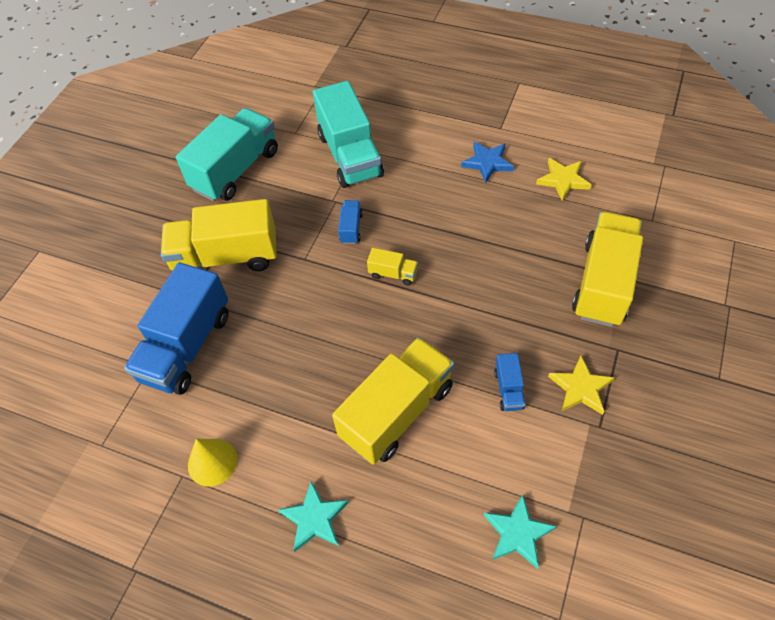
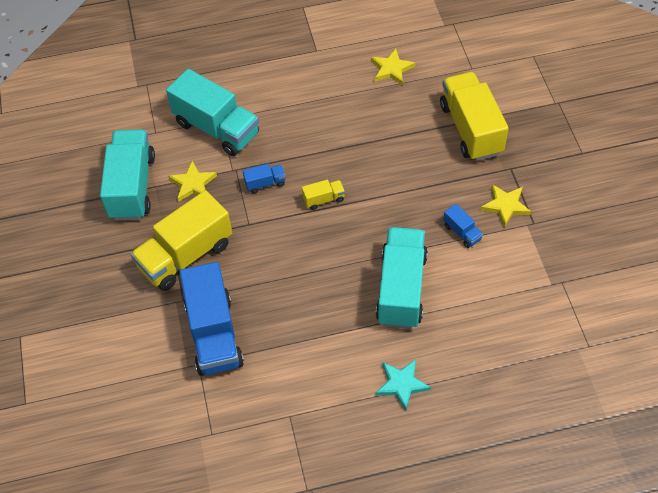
camera: 35 degrees left, 0 degrees up
yellow cone [188,439,237,487] -> none
yellow truck [332,337,454,465] -> turquoise truck [376,227,428,329]
blue truck [338,200,363,244] -> blue truck turned 105 degrees clockwise [243,164,286,193]
blue star [461,141,514,183] -> none
turquoise star [484,495,556,569] -> none
none -> yellow star [168,161,217,202]

